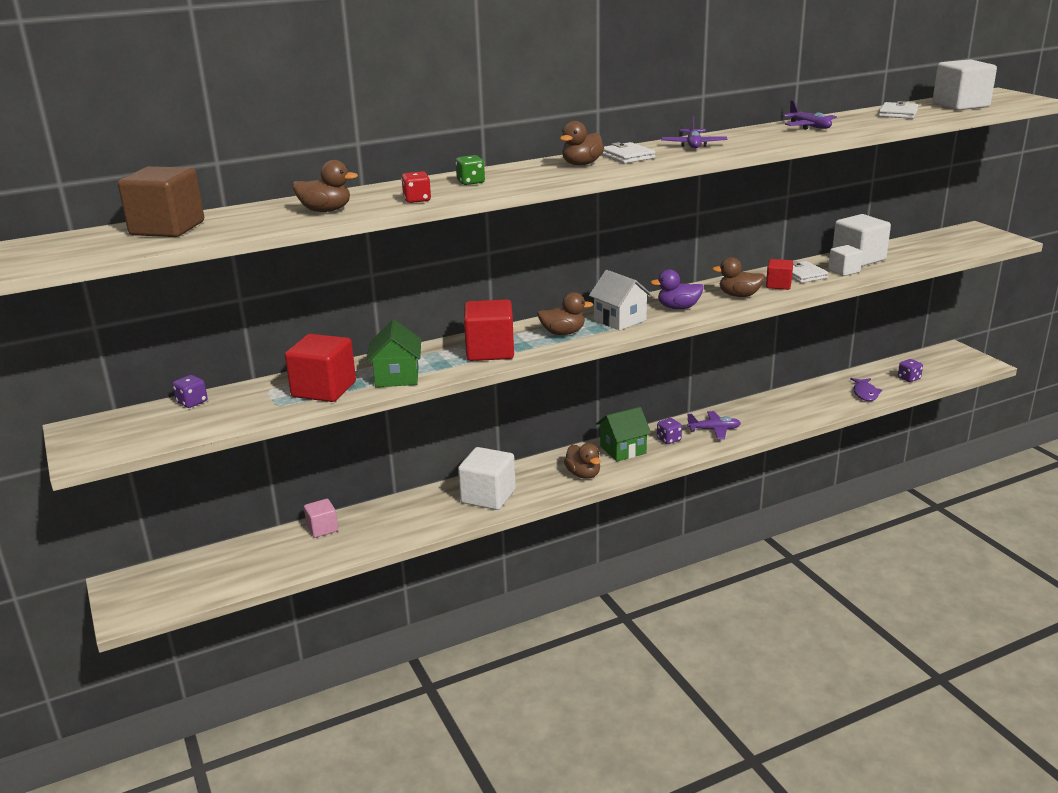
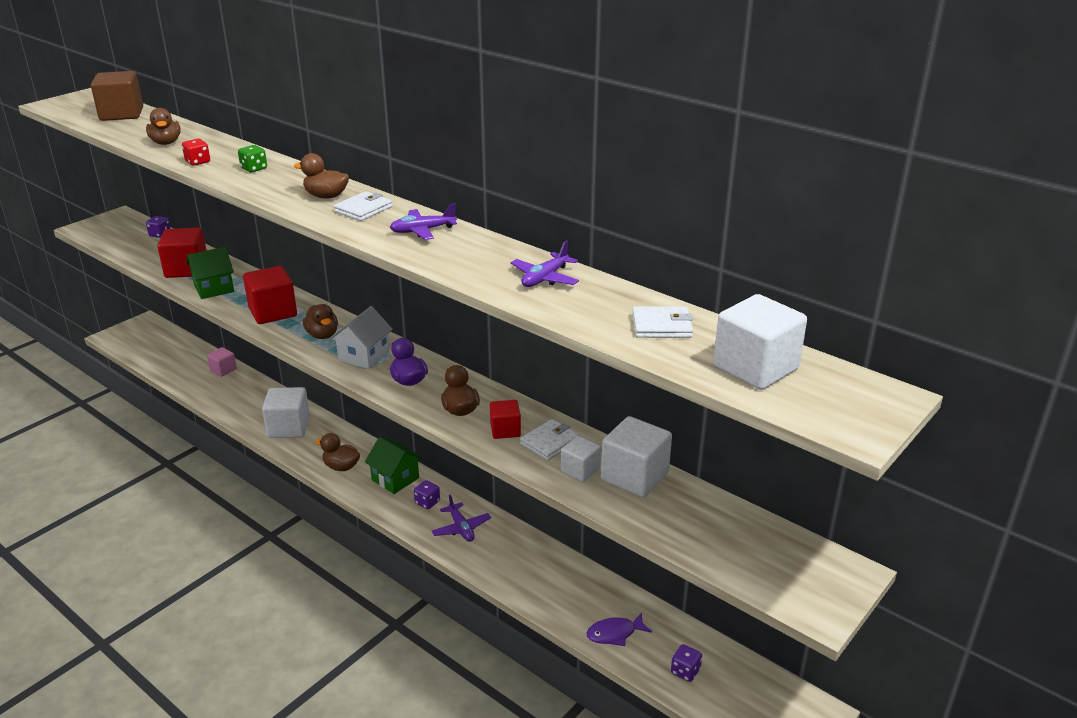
camera: 65 degrees right, 5 degrees up
brown duck [564,443,601,479] -> brown duck turned 75 degrees clockwise [315,433,360,471]

